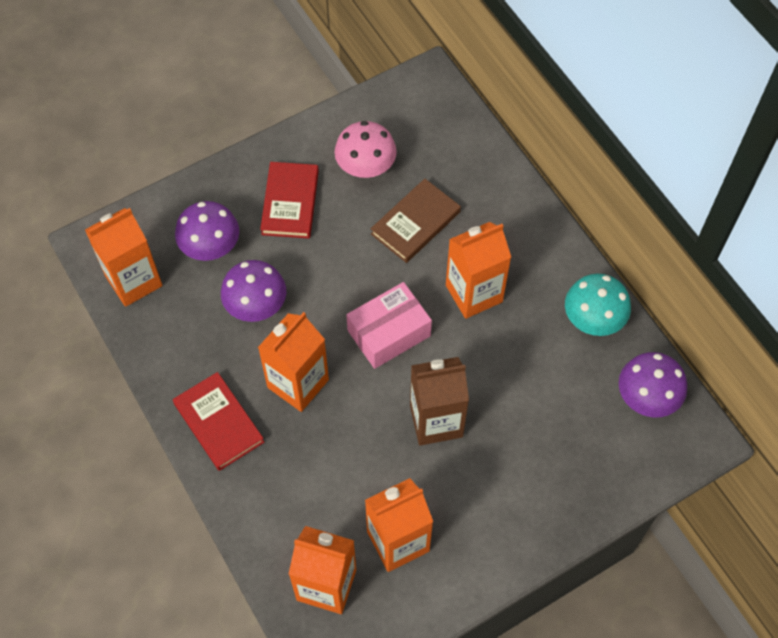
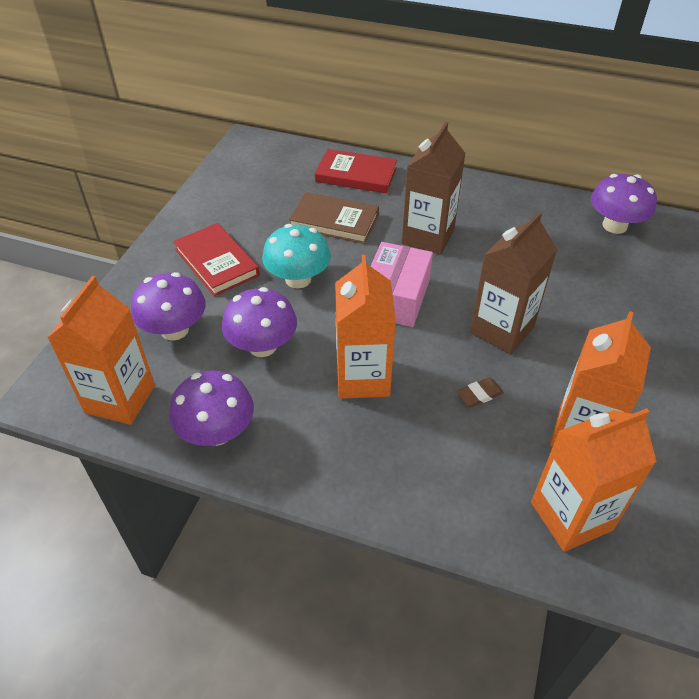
camera: 40 degrees left, 15 degrees down
red book [173,372,264,471] -> red book moved to [315,149,397,193]
pink mushroom [334,121,397,178] -> none
brown book [371,179,461,263] -> brown book turned 75 degrees counterclockwise [289,192,379,244]
orange carton [446,222,511,319] -> brown carton [402,122,466,255]
turquoise mushroom [565,274,631,336] -> turquoise mushroom moved to [262,224,331,289]
none -> purple mushroom [169,371,254,446]
none -> brown eraser [457,377,504,407]

